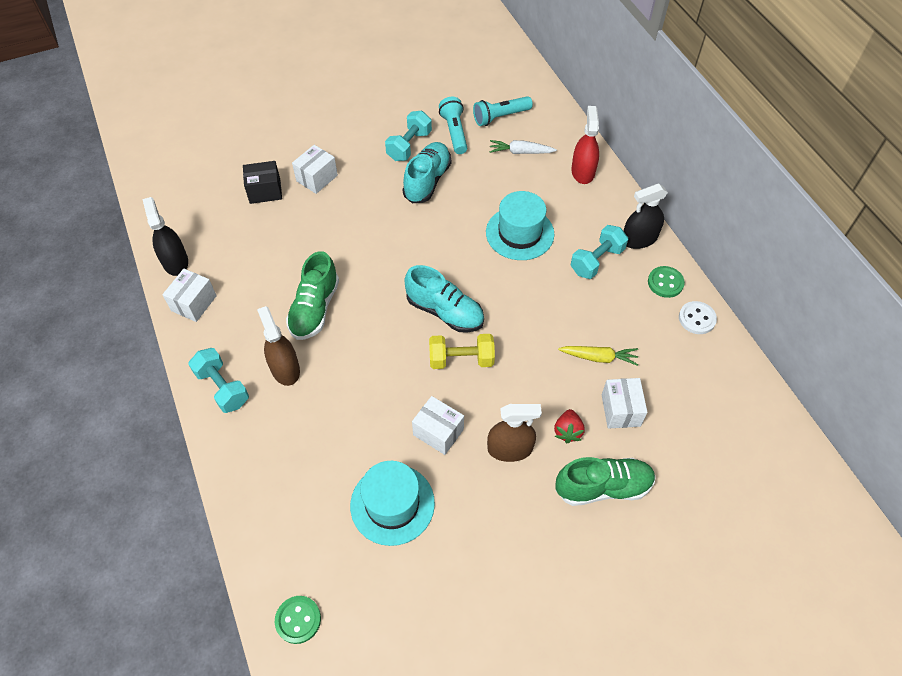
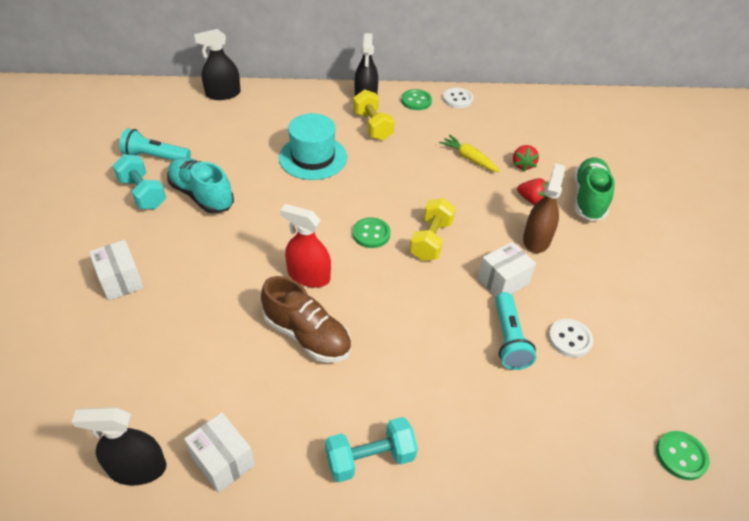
camera: 70 degrees left, 10 degrees down
black box [243,161,282,204] -> none
brown spray bottle [257,306,300,386] -> none
green shoe [286,251,339,340] -> brown shoe [261,276,351,363]
turquoise hat [350,461,435,546] -> white button [548,319,593,358]
turquoise shoe [404,265,484,333] -> green button [353,217,390,248]
turquoise flashlight [473,96,533,126] -> turquoise flashlight moved to [495,292,536,370]
white carrot [489,140,557,154] -> none
yellow carrot [558,346,638,366] -> yellow carrot turned 75 degrees counterclockwise [439,135,500,172]
red spray bottle [571,106,599,184] -> red spray bottle moved to [280,204,331,288]
turquoise dumbbell [571,225,628,279] -> yellow dumbbell [353,89,395,140]
white box [602,378,648,429] -> red strawberry [513,145,539,172]
none -> black spray bottle [194,29,241,100]

